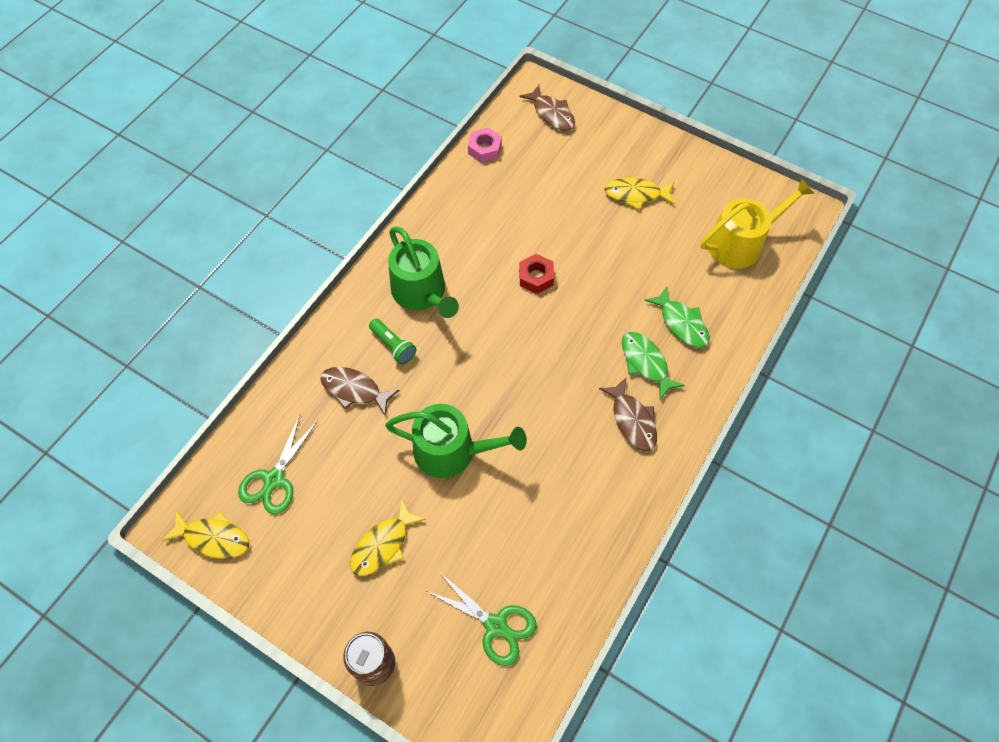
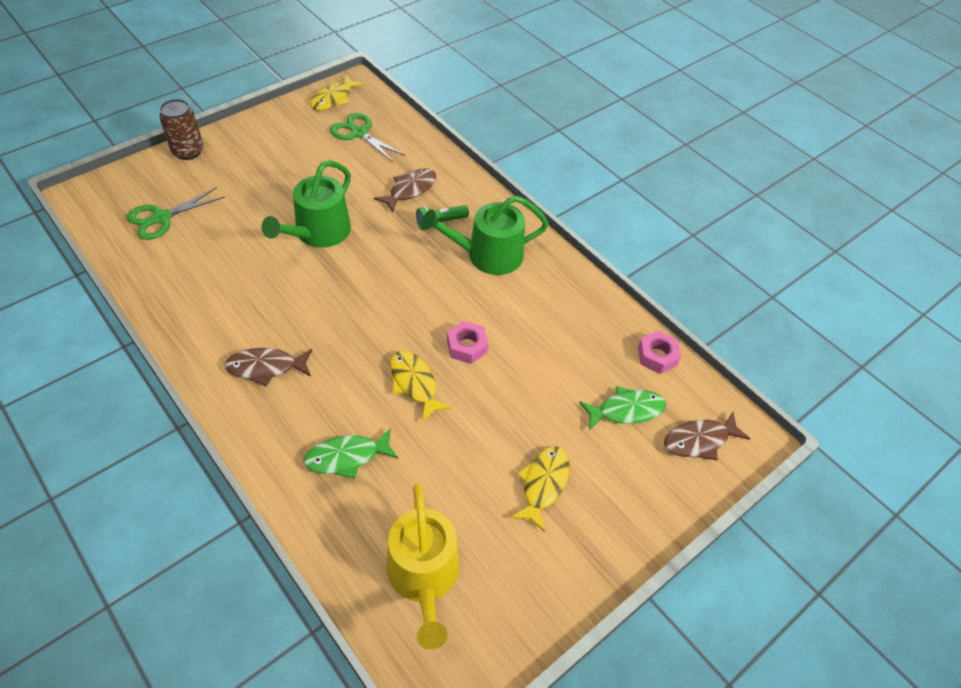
camera: 105 degrees right, 10 degrees down
yellow fish [350,499,426,576] -> yellow fish moved to [390,350,452,422]
red nut [519,254,554,294] -> pink nut [447,321,488,364]
green fish [622,332,685,400] -> green fish moved to [579,386,666,430]

